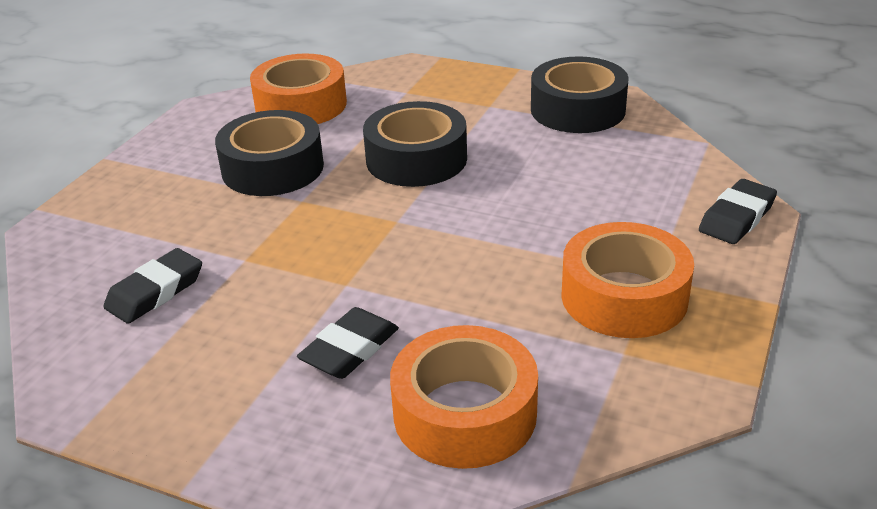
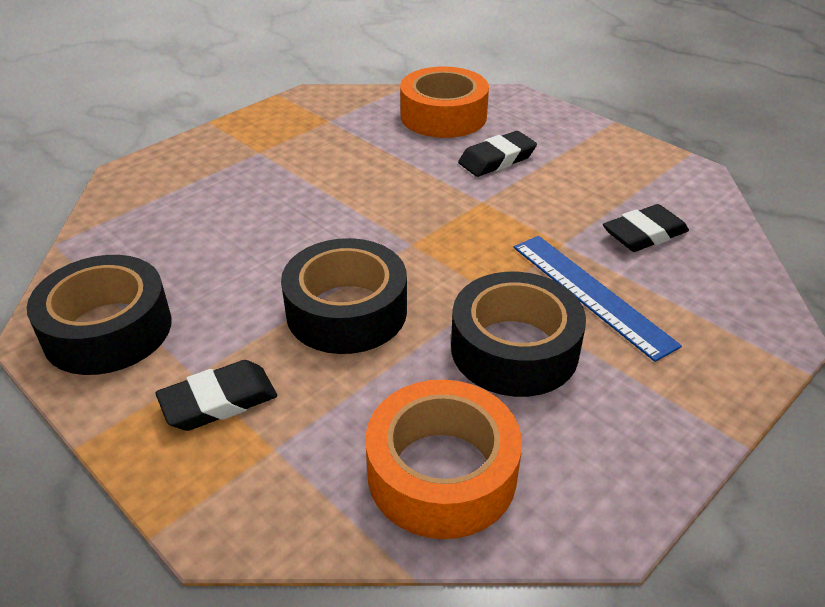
camera: 160 degrees left, 5 degrees up
orange tape [561,222,694,338] -> none
black eraser [699,179,777,244] -> black eraser moved to [155,360,277,431]
none -> blue ruler [514,236,682,362]

